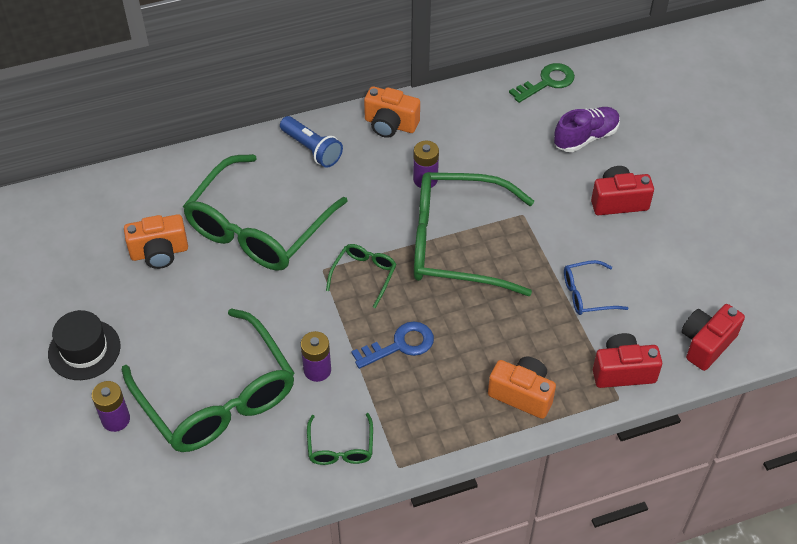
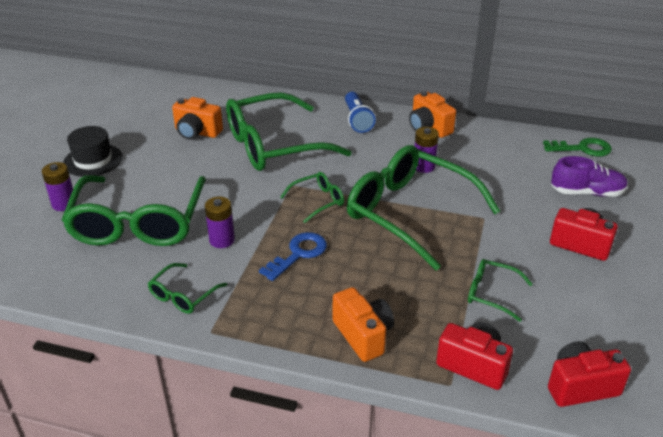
camera: 35 degrees right, 15 degrees down
blue key [351,322,434,369] -> blue key turned 60 degrees counterclockwise [259,232,327,281]
blue glasses [564,260,628,315] -> green glasses [468,259,533,322]

